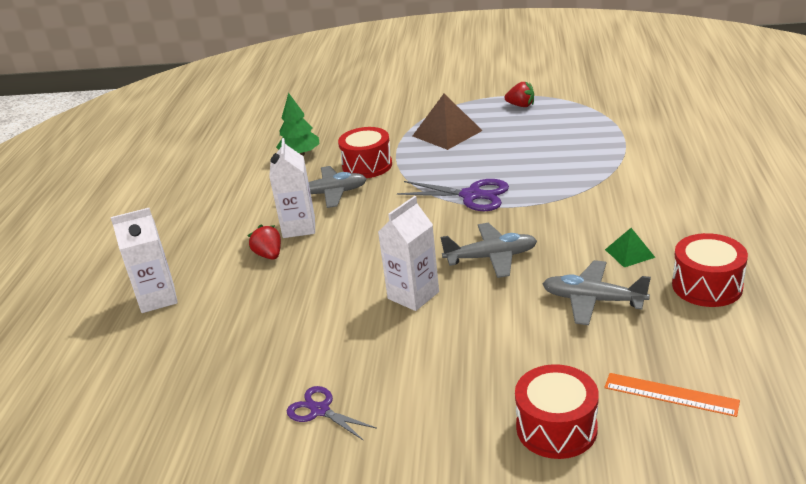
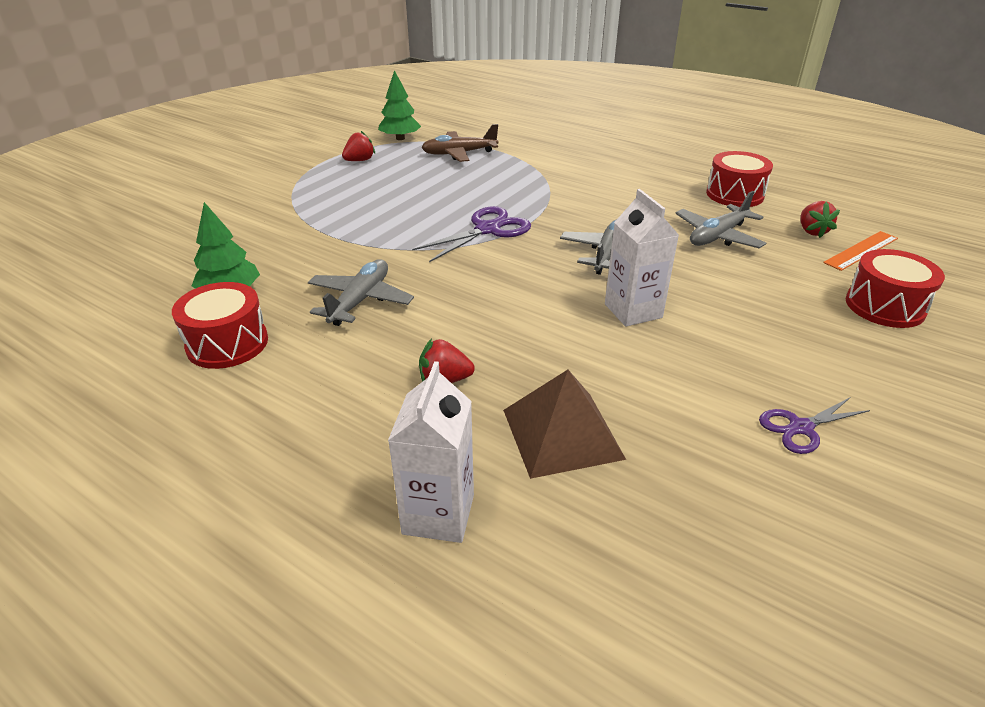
camera: 65 degrees left, 5 degrees up
white carton [269,138,315,238] -> none
red drum [338,127,392,178] -> red drum moved to [172,282,268,369]
brown pyramid [413,94,483,150] -> brown pyramid moved to [503,370,626,479]
green pyramid [605,228,656,267] -> none
none -> green tree [378,70,421,140]
none -> brown plane [421,124,498,162]
none -> red strawberry [800,201,840,238]

